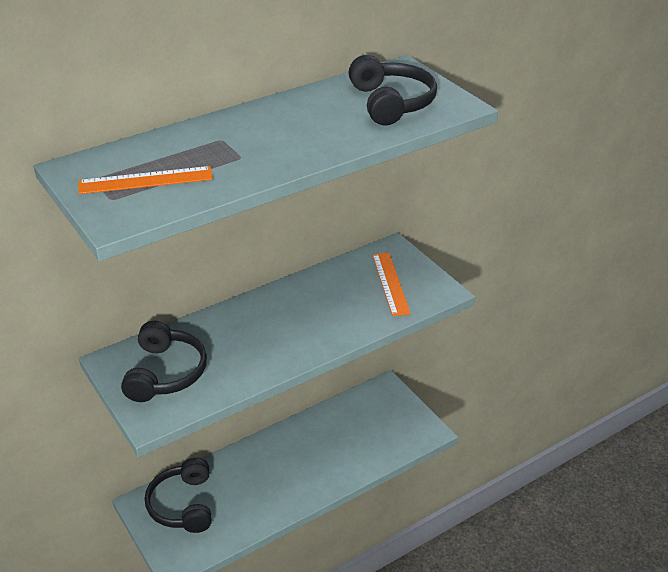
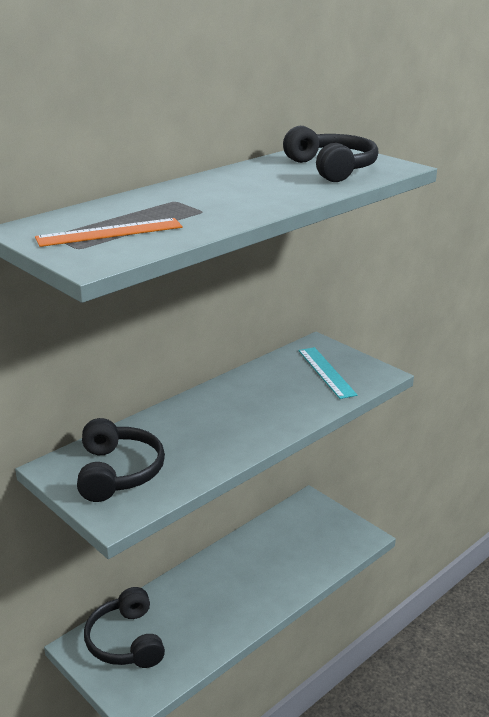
camera: 10 degrees left, 10 degrees down
orange ruler [372,252,411,316] -> turquoise ruler [299,347,357,399]

